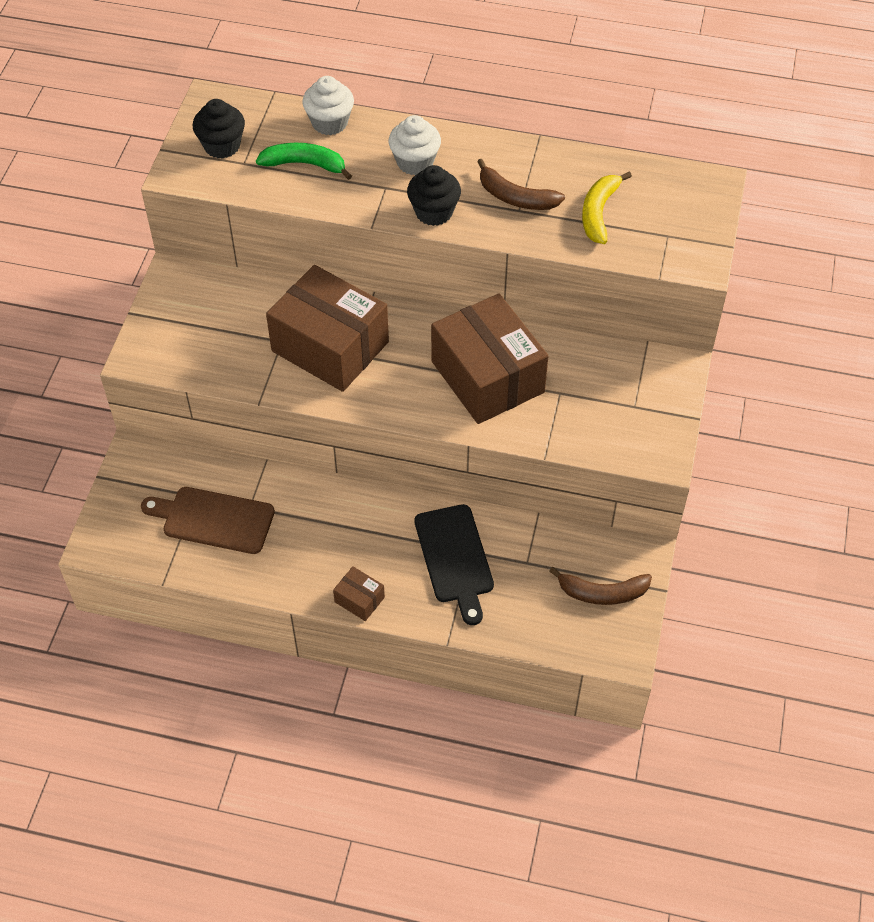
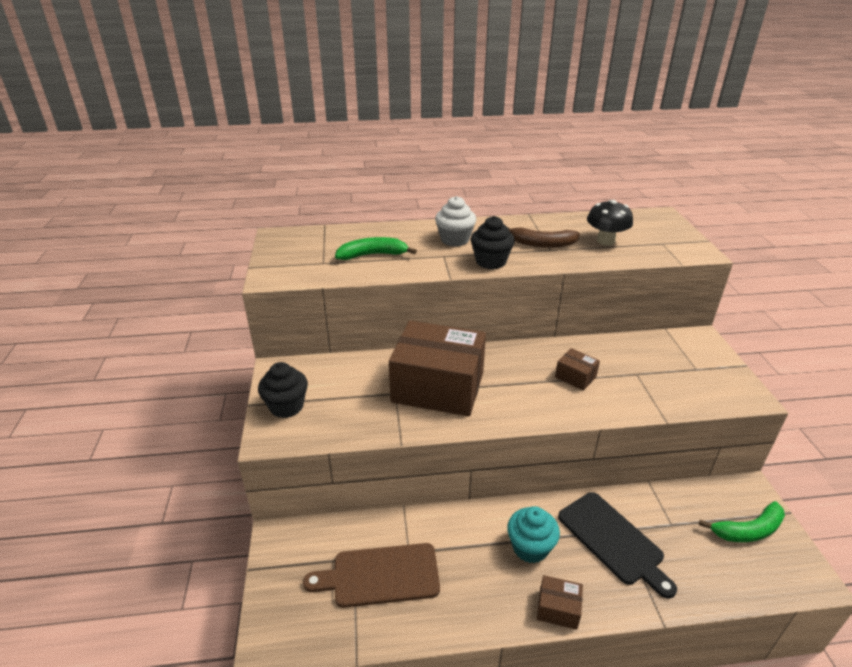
camera: 20 degrees left, 20 degrees down
black cupcake [193,99,245,159] -> black cupcake moved to [258,362,308,418]
white cupcake [302,76,354,135] -> none
brown box [431,293,548,424] -> brown box [555,348,600,391], size x0.41
brown banana [549,567,652,605] -> green banana [699,501,785,542]
yellow banana [582,172,632,244] -> black mushroom [587,200,633,246]
none -> turquoise cupcake [507,506,560,563]

